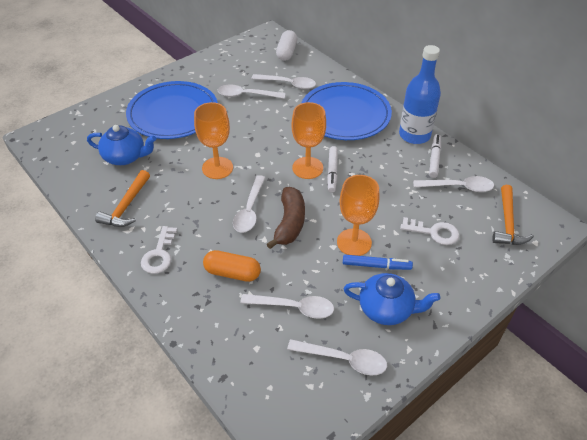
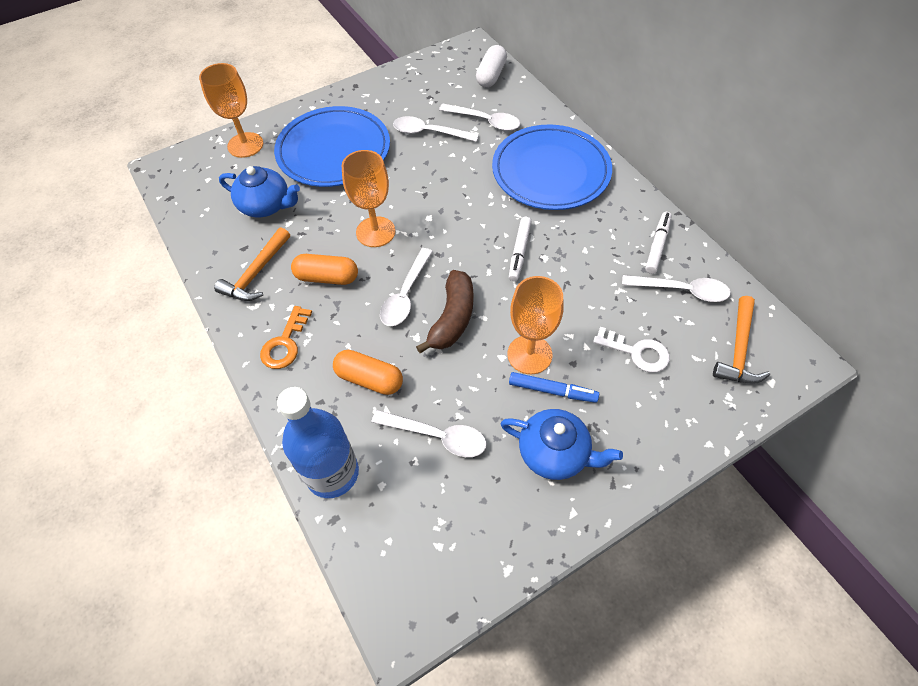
camera: 10 degrees right, 10 degrees up
white key [141,226,178,274] -> orange key [260,306,312,369]
white spoon [287,339,387,375] -> none
orange goblet [292,102,326,179] -> orange goblet moved to [199,63,263,158]
blue bottle [399,45,441,144] -> blue bottle moved to [277,387,359,498]
none -> orange capsule [291,254,358,285]

